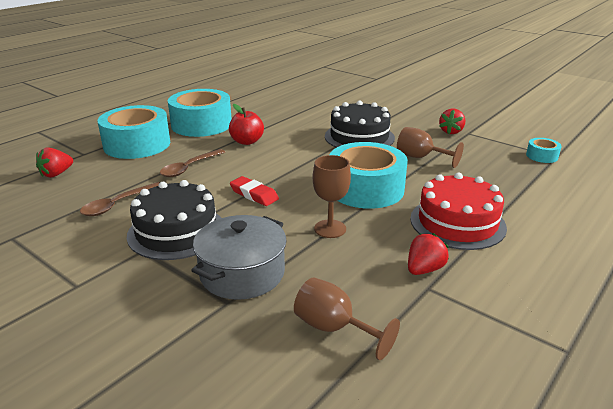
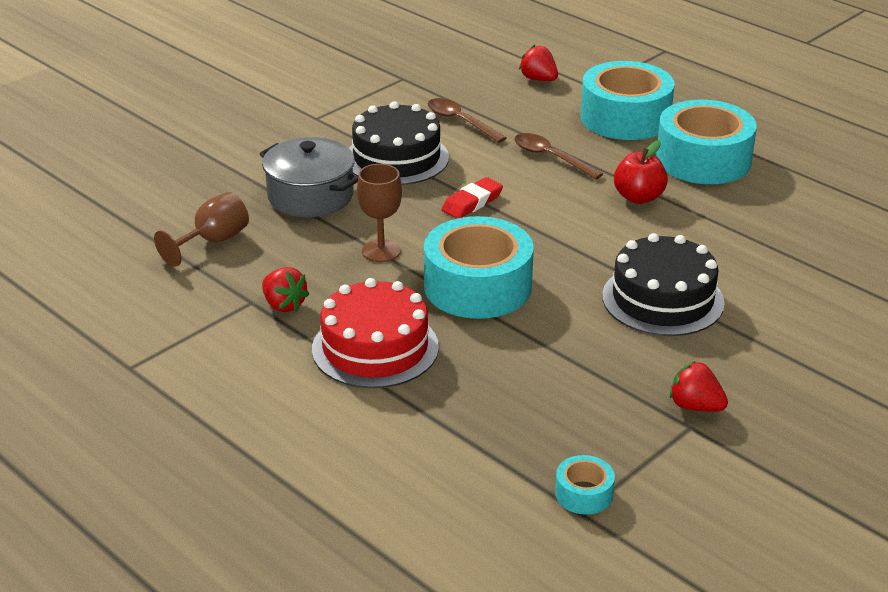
camera: 95 degrees right, 5 degrees up
brown goblet [397,127,464,168] -> none

